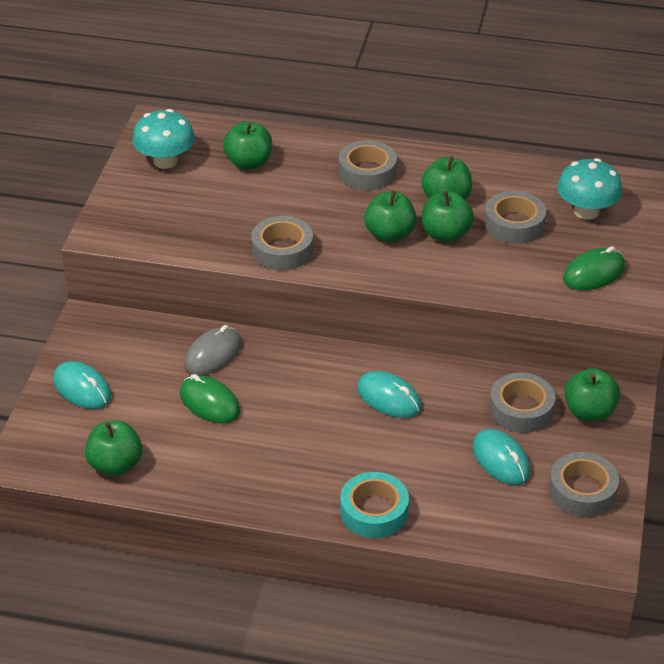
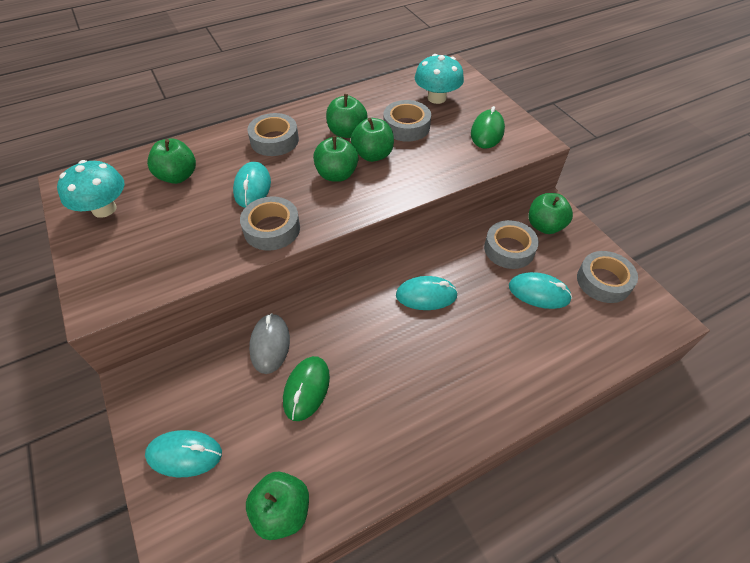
camera: 40 degrees left, 10 degrees up
green mouse [180,374,240,423] -> green mouse turned 75 degrees counterclockwise [283,356,330,421]
turquoise tape [340,472,409,538] -> none
none -> turquoise mouse [233,162,271,208]

